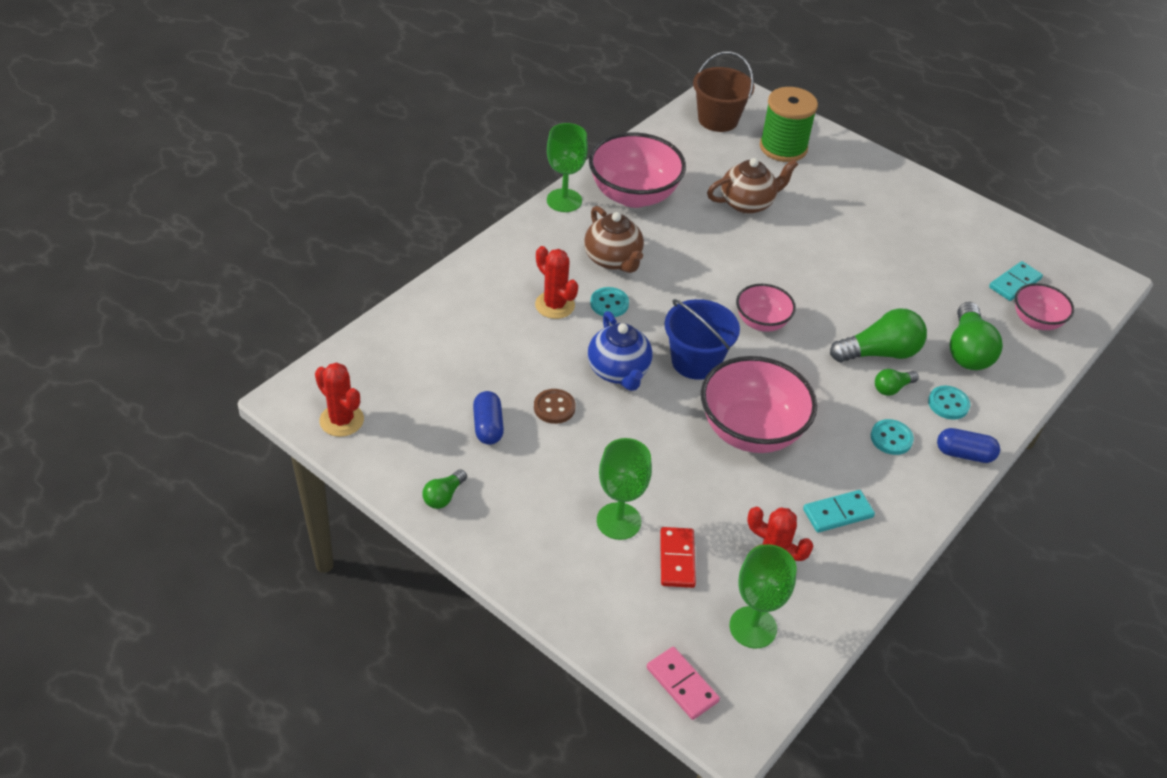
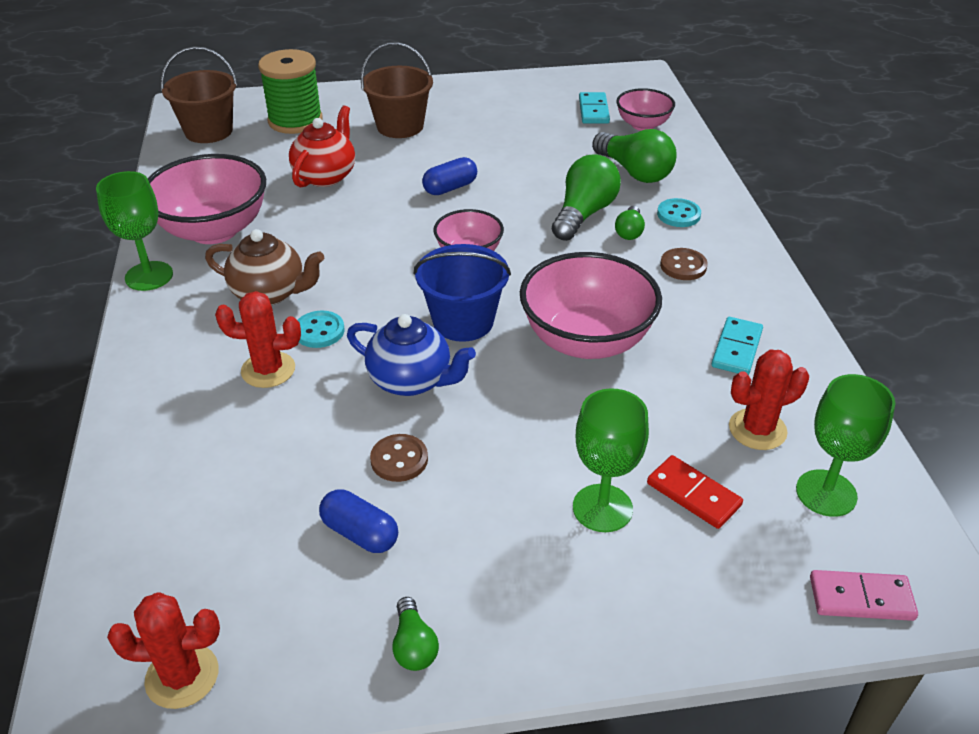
camera: 45 degrees left, 5 degrees down
brown teapot [707,158,798,214] -> red teapot [289,106,355,187]
turquoise button [871,419,914,455] -> brown button [660,248,708,280]
blue capsule [937,428,1000,463] -> blue capsule moved to [422,157,477,195]
none -> brown bucket [361,42,433,138]

